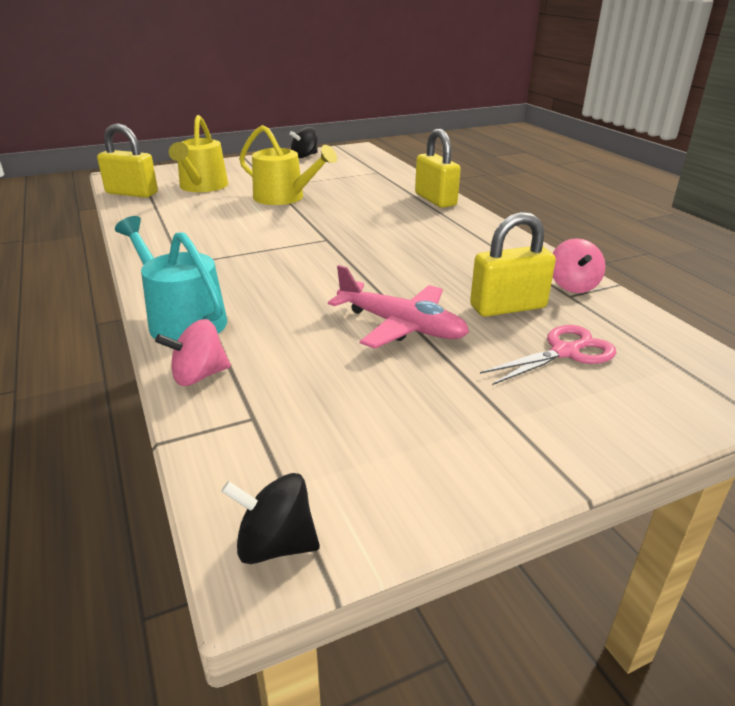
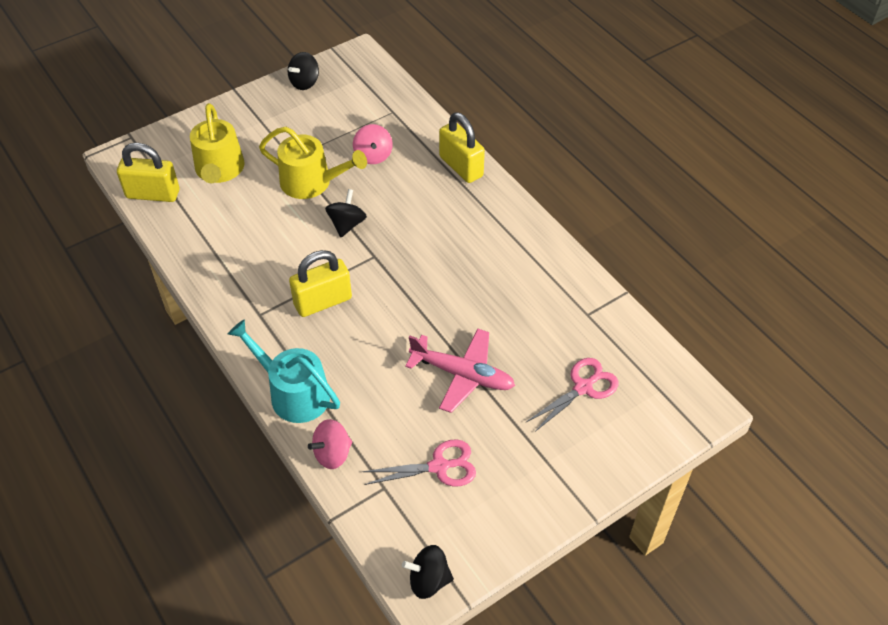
camera: 10 degrees left, 20 degrees up
yellow padlock [470,212,556,317] -> yellow padlock moved to [289,250,352,317]
pink spinning top [553,238,605,293] -> pink spinning top moved to [353,124,393,164]
none -> black spinning top [325,189,367,237]
none -> pink scissors [362,439,476,487]

